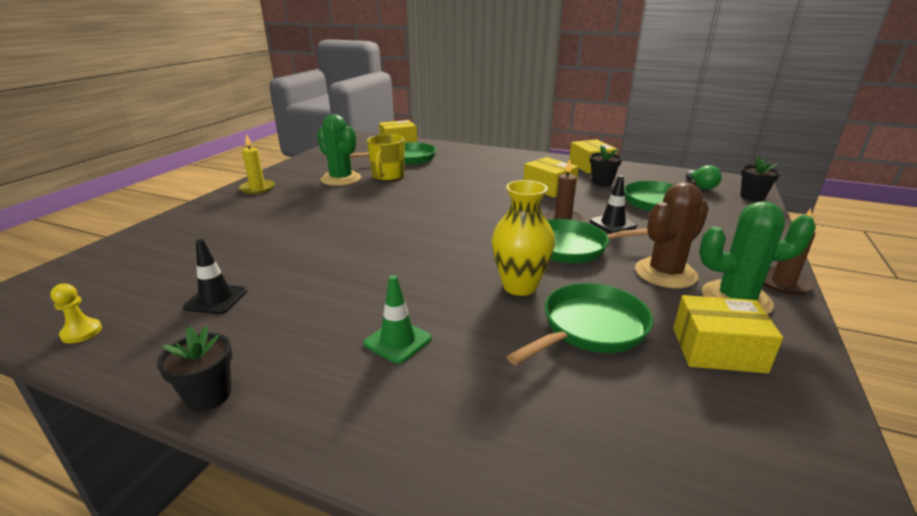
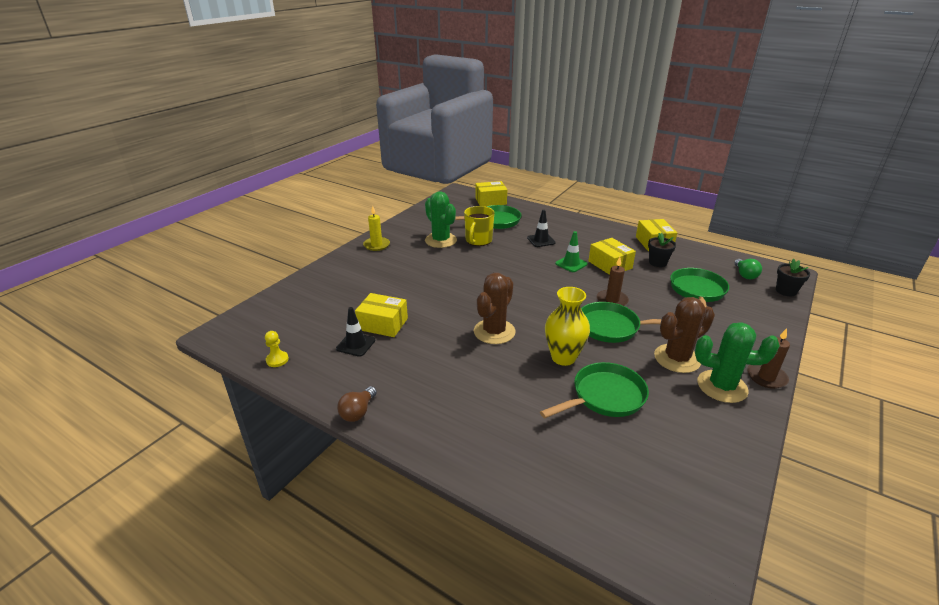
camera: 10 degrees right, 5 degrees up
black flower pot [157,326,232,411] -> brown light bulb [337,386,377,422]
green traffic cone [364,275,432,364] -> green traffic cone moved to [555,231,588,272]
black traffic cone [590,175,637,234] -> black traffic cone moved to [527,210,556,247]
yellow box [673,295,783,373] -> yellow box moved to [355,293,408,337]
none -> brown cactus [474,273,516,344]

